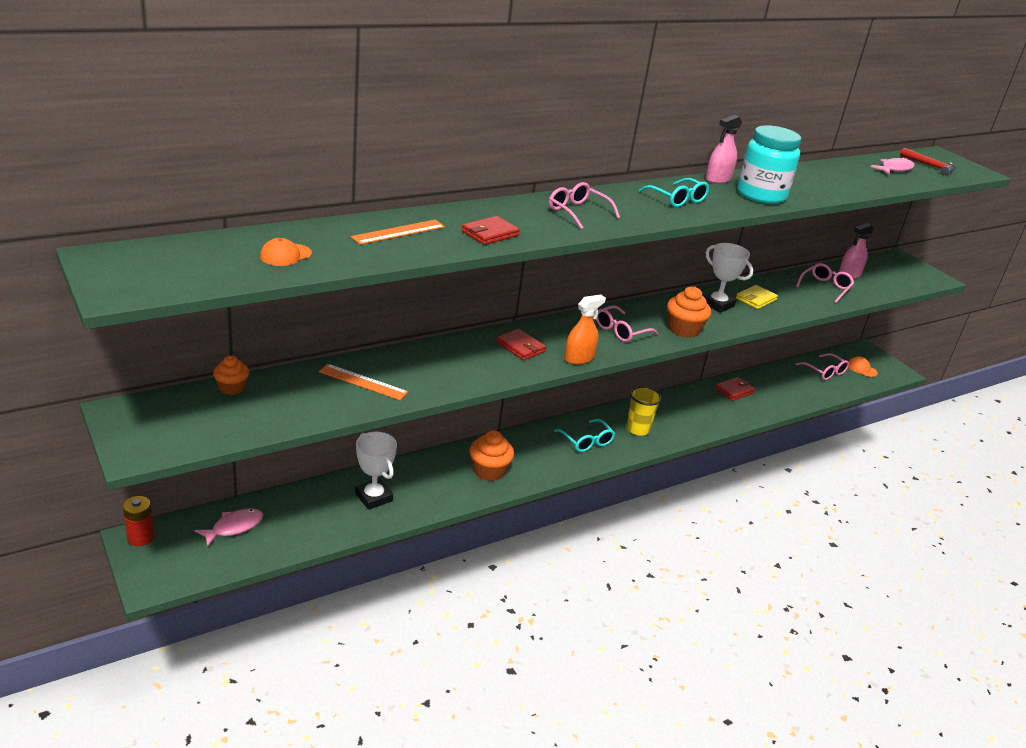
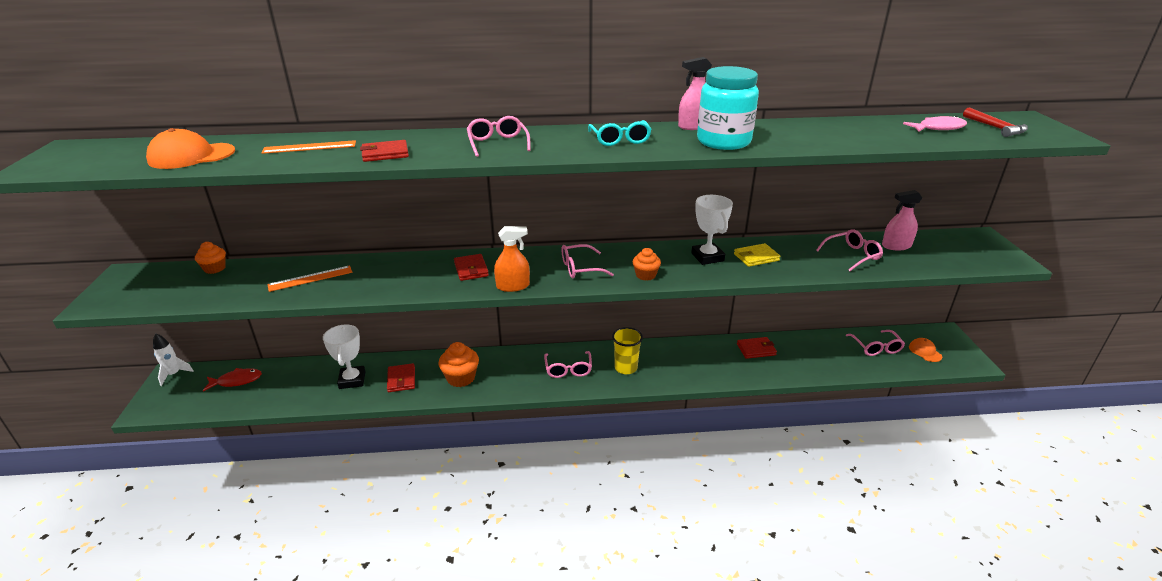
camera: 30 degrees right, 0 degrees up
red battery [123,496,154,546] -> white rocket [153,334,194,386]
pink fish [194,508,263,547] -> red fish [203,368,262,391]
orange cap [260,238,312,266] -> orange cap [146,128,235,169], size x1.76
orange ruler [319,364,408,400] -> orange ruler turned 75 degrees counterclockwise [267,266,352,292]
turquoise glasses [554,419,615,452] -> pink glasses [544,351,592,378]
orange cupcake [667,286,711,338] -> orange cupcake [632,248,661,281], size x0.64
none -> red wallet [387,363,415,392]

